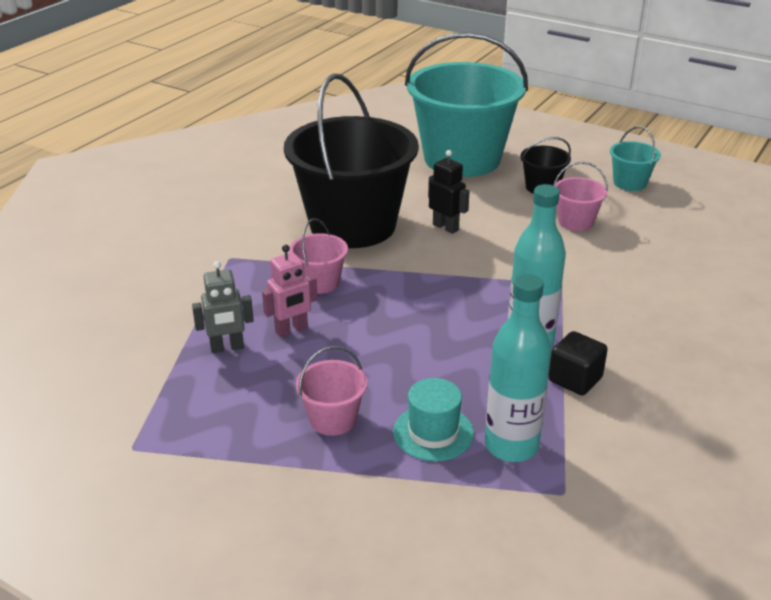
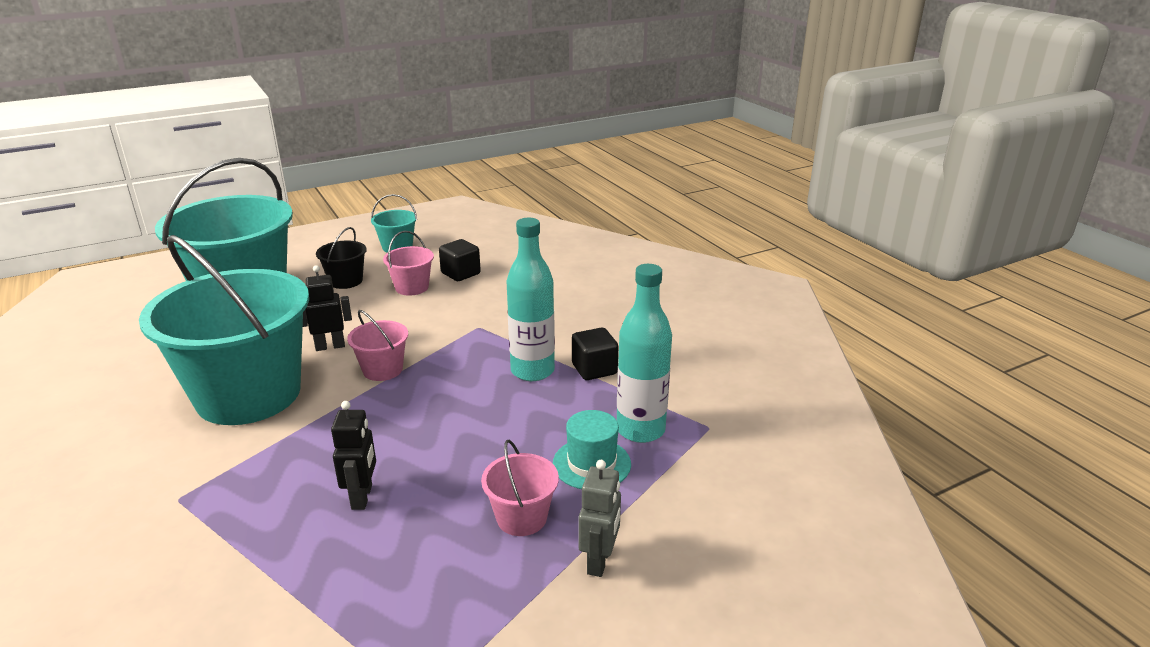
camera: 60 degrees left, 5 degrees down
grey robot [192,261,254,353] -> grey robot moved to [578,460,621,577]
pink robot [262,245,317,338] -> black robot [331,401,376,510]
black bucket [284,73,419,248] -> turquoise bucket [139,235,309,425]
pink bucket [289,218,348,294] -> pink bucket moved to [347,310,408,381]
none -> black cube [439,239,481,281]

